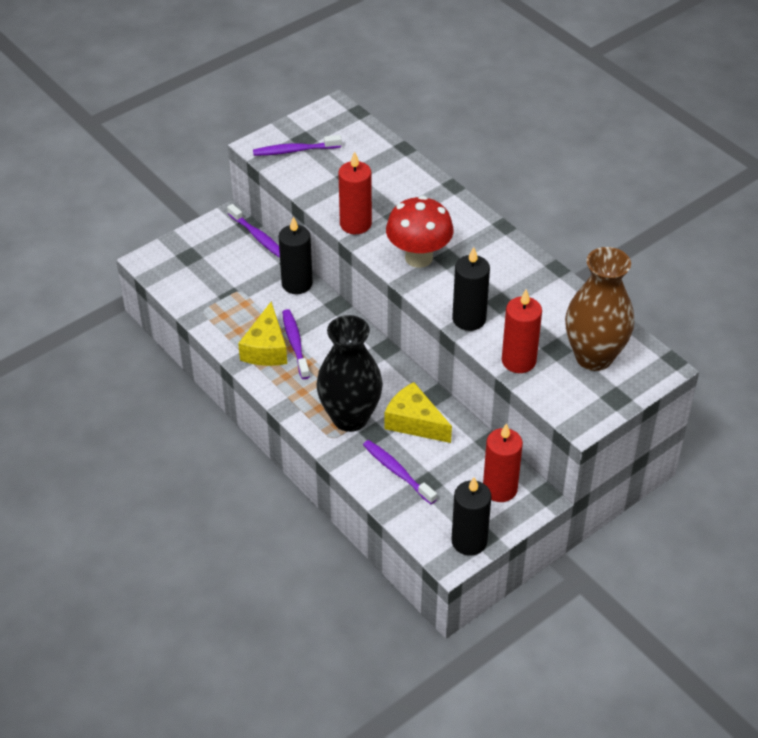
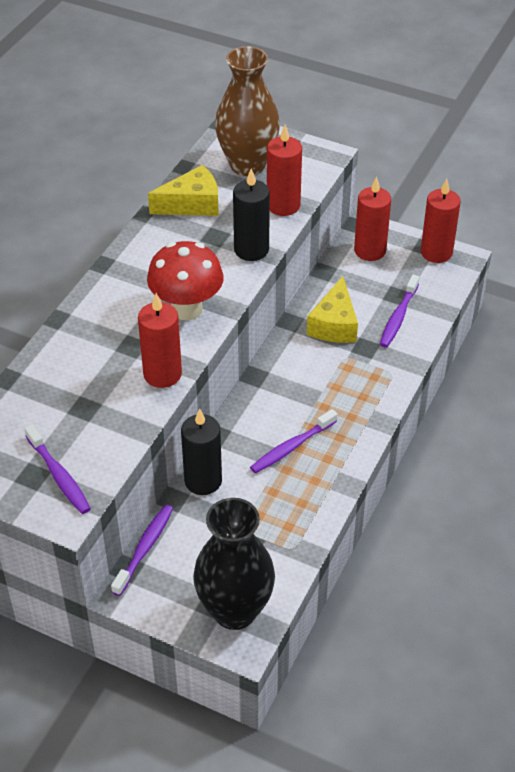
camera: 115 degrees left, 0 degrees up
yellow cheese [238,301,287,366] -> yellow cheese moved to [148,165,219,216]
black vase [316,315,383,432] -> black vase moved to [193,498,275,630]
black candle [452,477,491,556] -> red candle [421,179,461,263]

